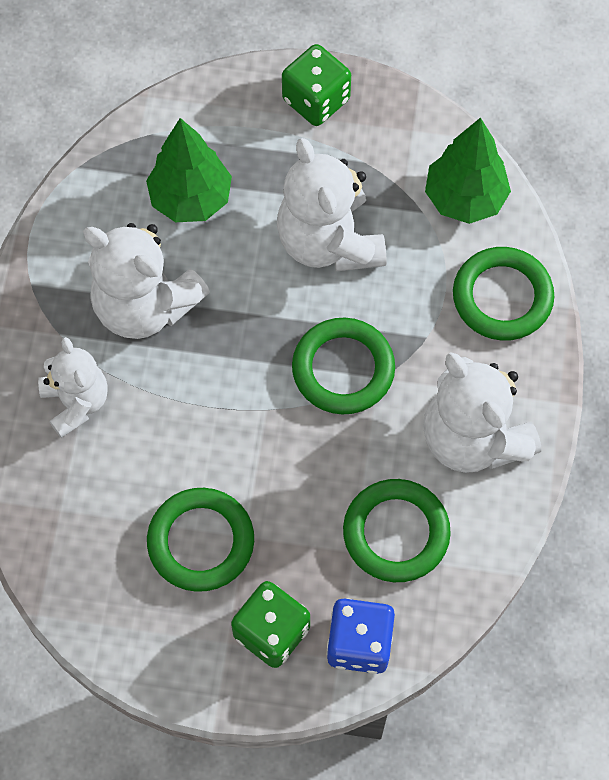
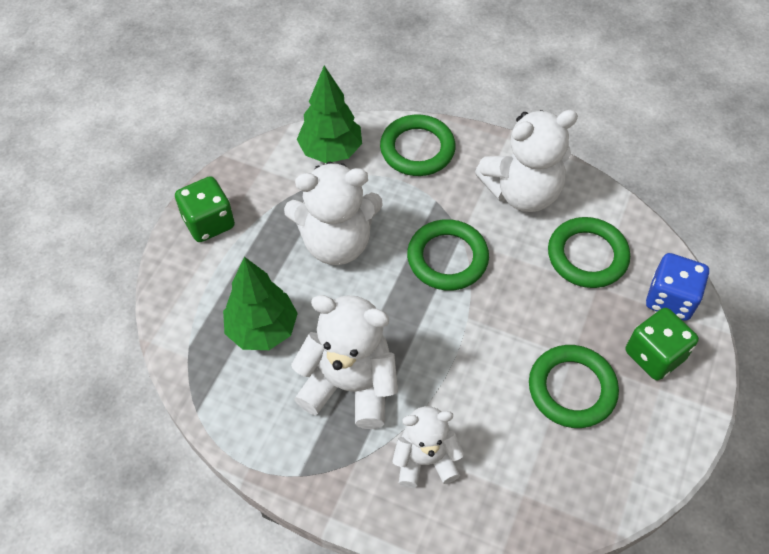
camera: 75 degrees left, 10 degrees down
white teddy bear [83,223,210,339] -> white teddy bear turned 120 degrees counterclockwise [291,295,398,429]

